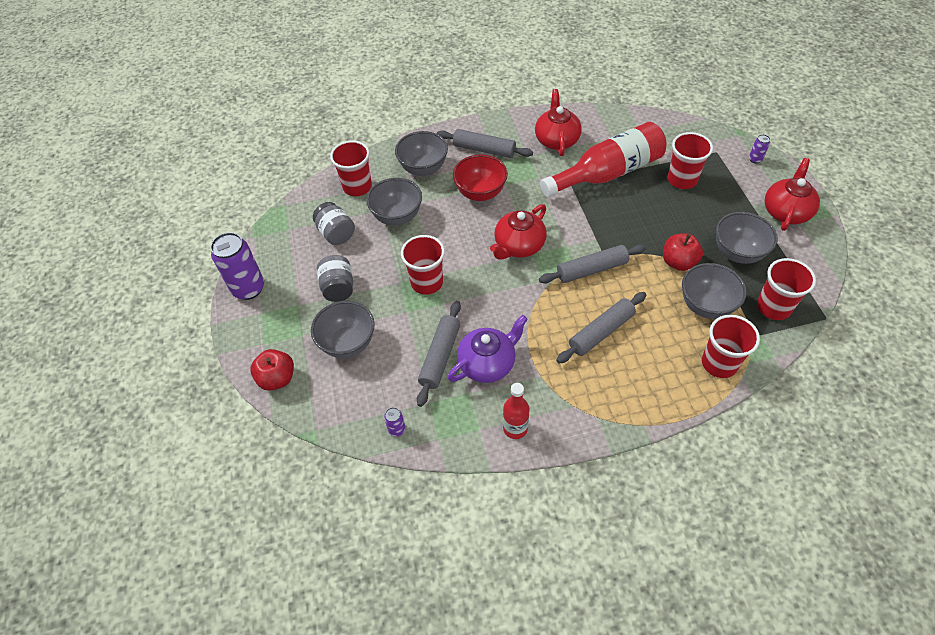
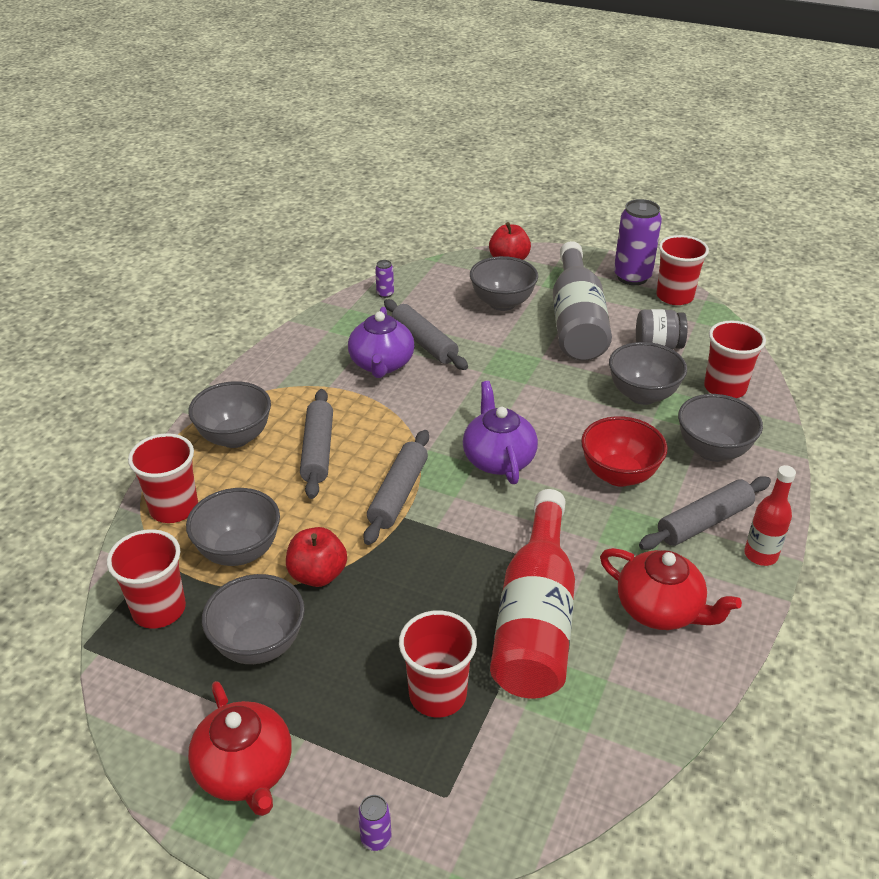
camera: 125 degrees right, 15 degrees down
grey jar [317,255,353,302] -> grey bottle [553,241,612,361]
red cup [401,235,445,295] -> red cup moved to [656,235,709,305]
red teapot [490,204,547,260] -> purple teapot [463,381,538,484]
red bottle [503,383,529,439] -> red bottle moved to [744,465,796,566]
none -> grey bowl [188,381,271,448]

